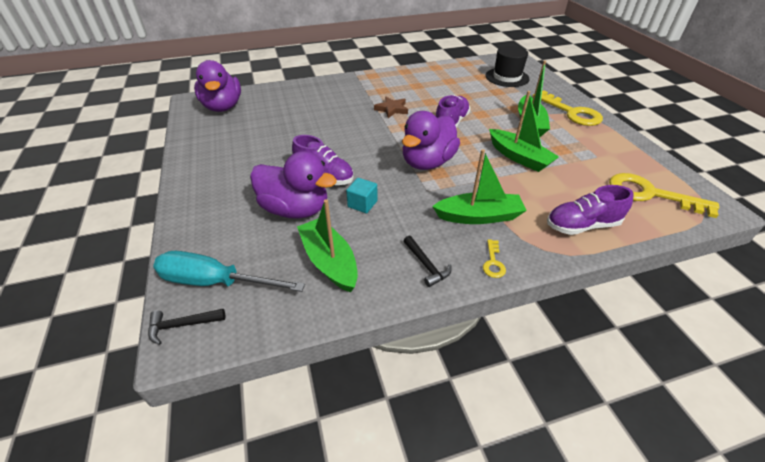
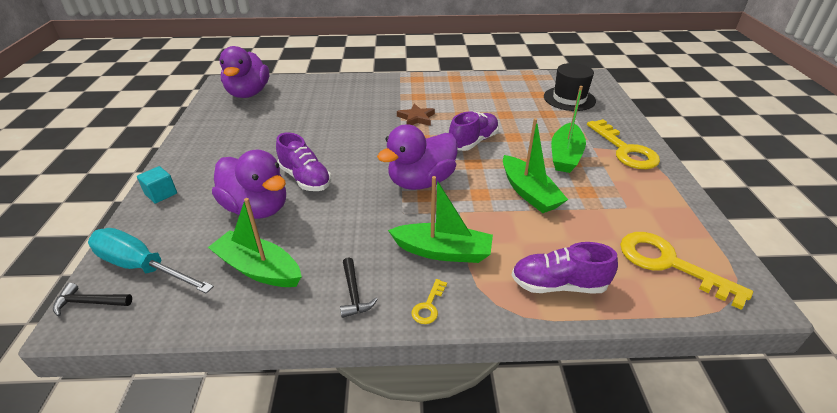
camera: 15 degrees right, 5 degrees down
green boat [297,199,358,293] -> green boat turned 45 degrees counterclockwise [208,198,302,287]
turquoise cube [346,178,377,213] -> turquoise cube moved to [137,166,177,204]

